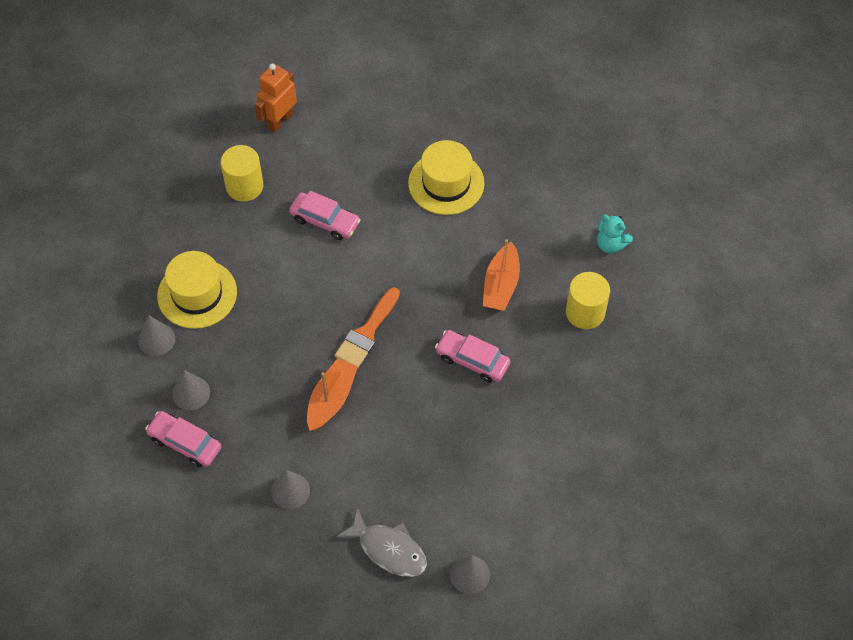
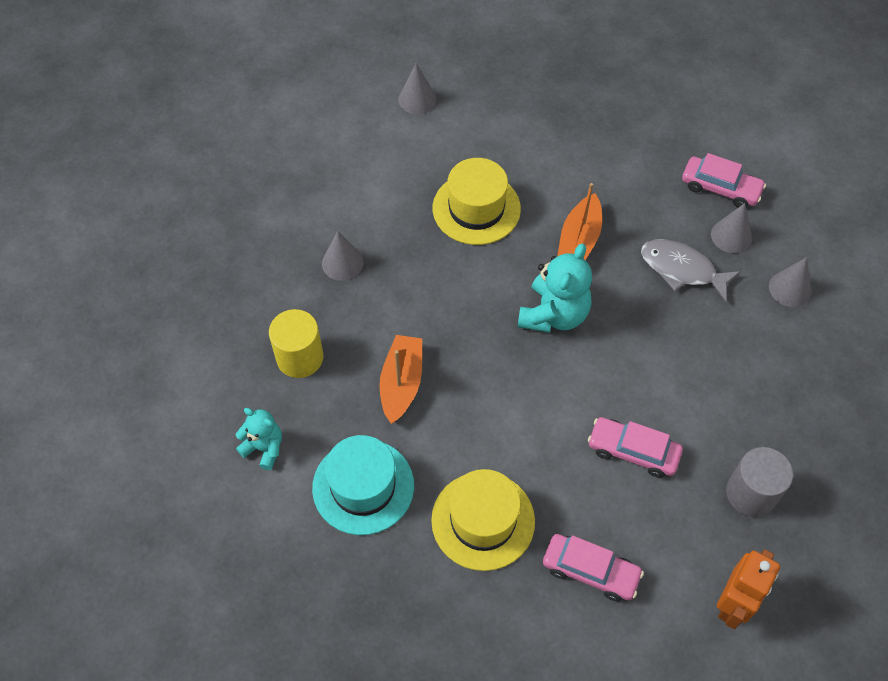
camera: 175 degrees right, 0 degrees up
yellow hat [157,251,237,329] -> yellow hat moved to [433,158,521,245]
yellow cylinder [221,145,263,202] -> grey cylinder [726,447,793,517]
grey cone [271,470,310,509] -> grey cone moved to [322,231,363,281]
orange brush [335,287,400,368] -> turquoise teddy bear [518,244,592,333]
grey fish [336,507,427,577] -> grey fish moved to [641,239,741,302]
pink car [435,330,510,383] -> pink car moved to [543,534,644,601]
none -> turquoise hat [312,435,414,535]

